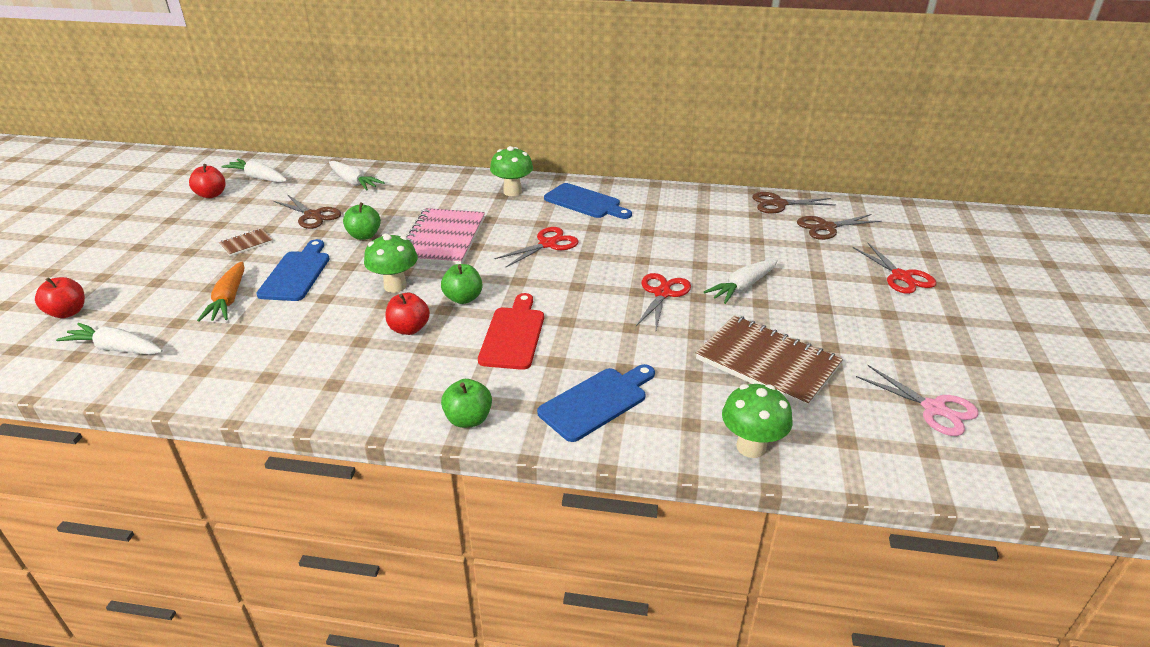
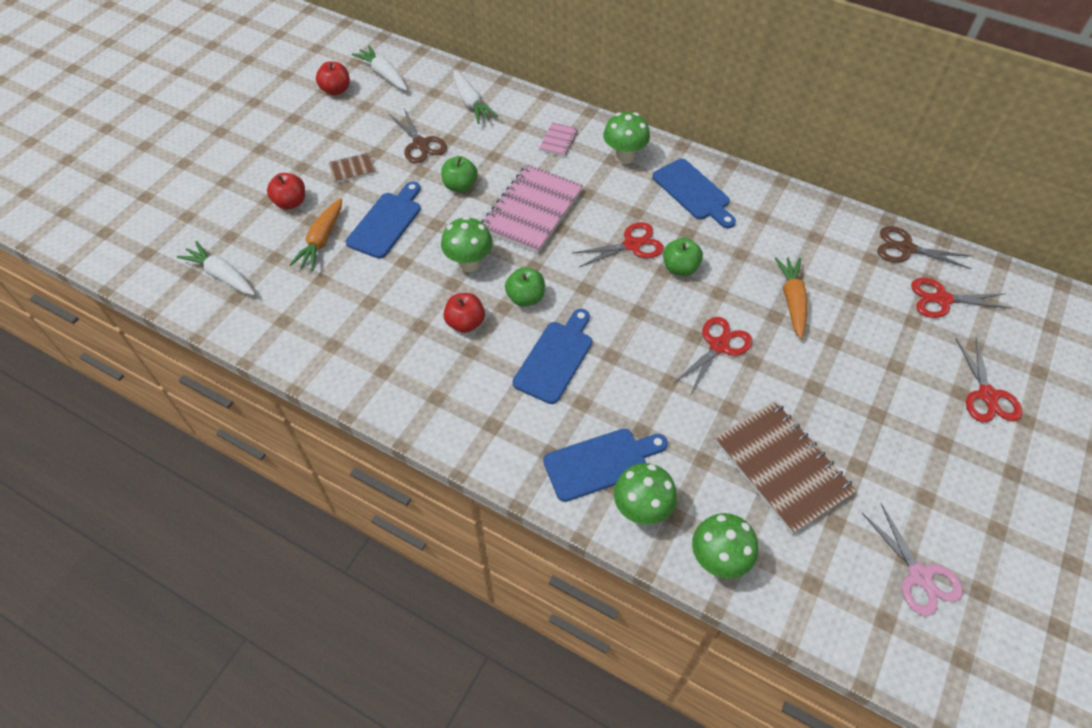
camera: 20 degrees right, 20 degrees up
red apple [35,277,85,318] -> red apple moved to [267,173,305,209]
green apple [441,379,492,428] -> green apple moved to [663,238,703,276]
red cutting board [478,293,544,370] -> blue cutting board [513,309,592,404]
white carrot [704,259,778,304] -> none
brown scissors [797,214,882,240] -> red scissors [911,278,1012,318]
none -> pink notebook [539,122,578,157]
none -> green mushroom [614,463,677,525]
none -> orange carrot [775,257,807,339]

